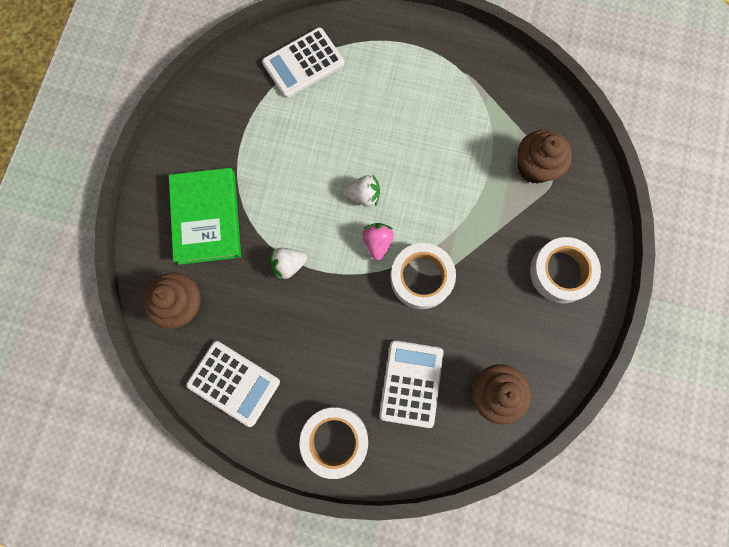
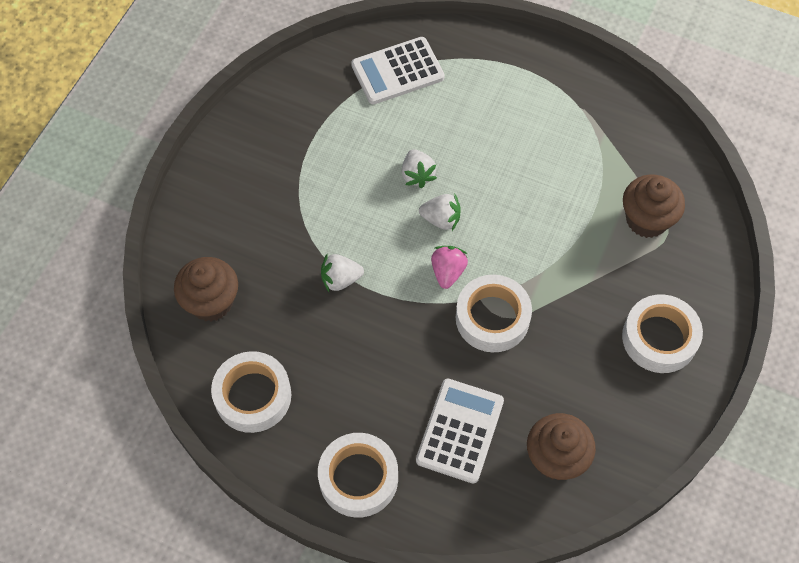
camera: 10 degrees right, 15 degrees down
green book [169,168,241,265] -> none
white calculator [186,341,280,427] -> white tape [211,351,291,433]
none -> white strawberry [402,149,437,188]

